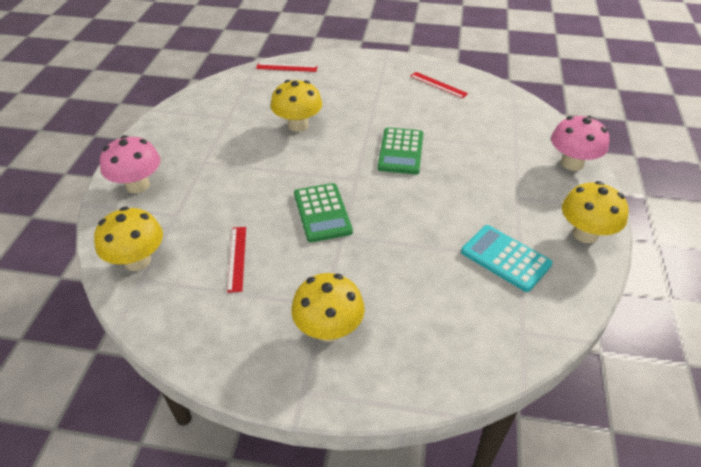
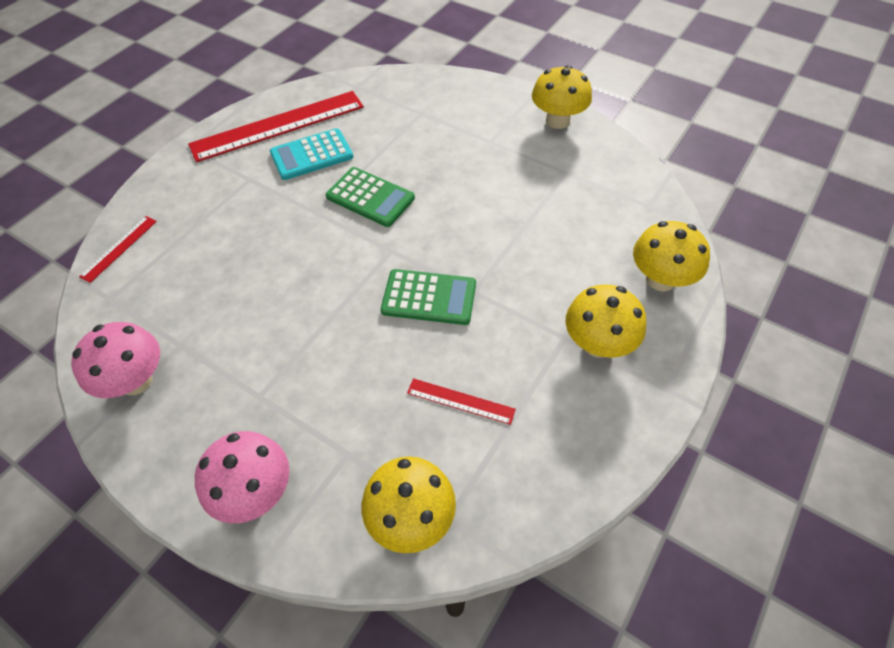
camera: 65 degrees left, 10 degrees up
yellow mushroom [271,80,322,132] -> yellow mushroom moved to [633,221,710,291]
red ruler [410,72,468,98] -> red ruler [188,91,364,162], size x2.23
turquoise calculator [461,225,553,292] -> turquoise calculator moved to [270,128,353,180]
pink mushroom [551,116,609,171] -> pink mushroom moved to [71,322,160,398]

